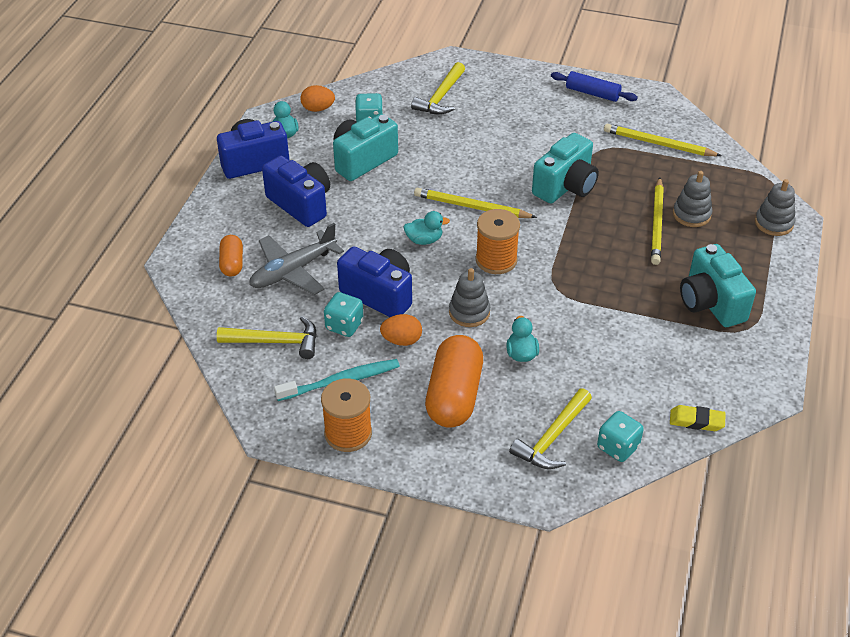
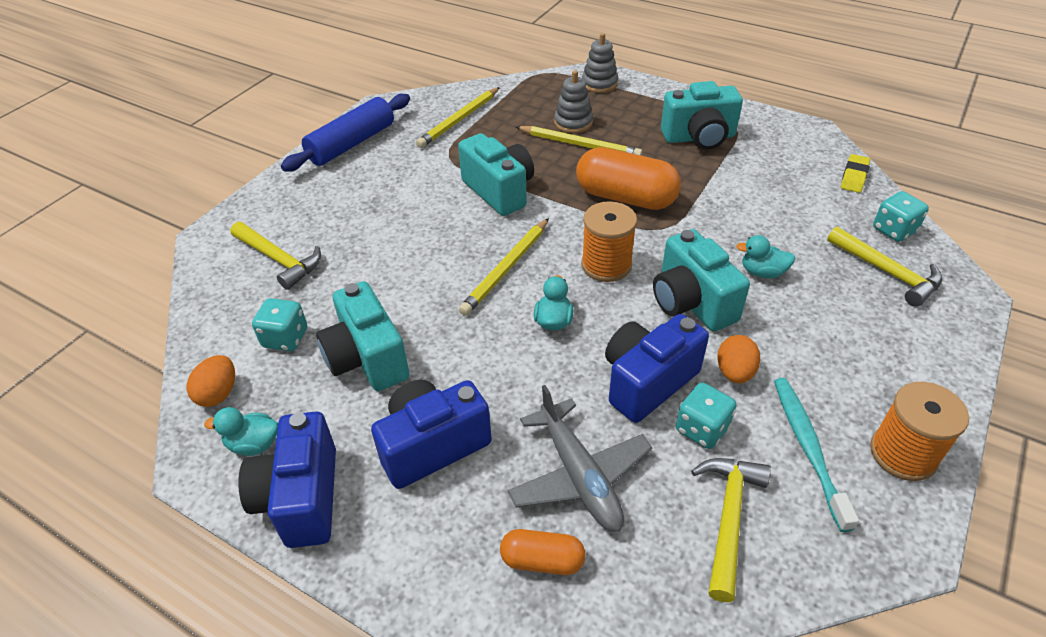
camera: 75 degrees left, 0 degrees up
orange capsule [425,335,483,428] -> orange capsule moved to [576,147,681,210]
grey stacking toy [449,268,490,327] -> turquoise camera [653,229,750,331]
blue rolling pin [551,71,638,102] -> blue rolling pin [281,94,410,172], size x1.54

